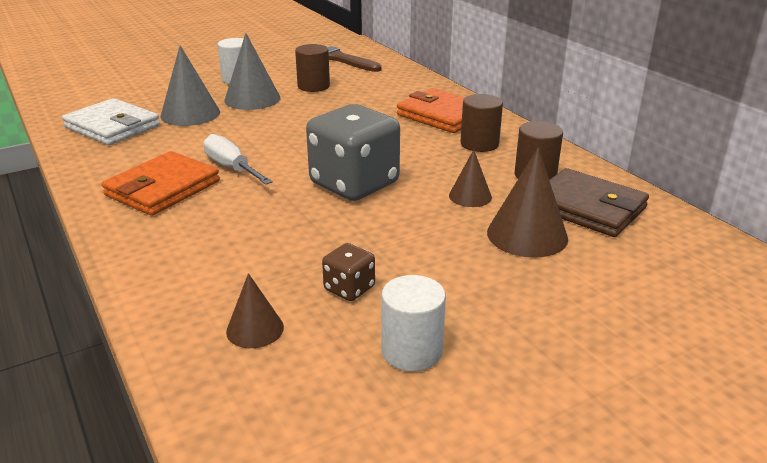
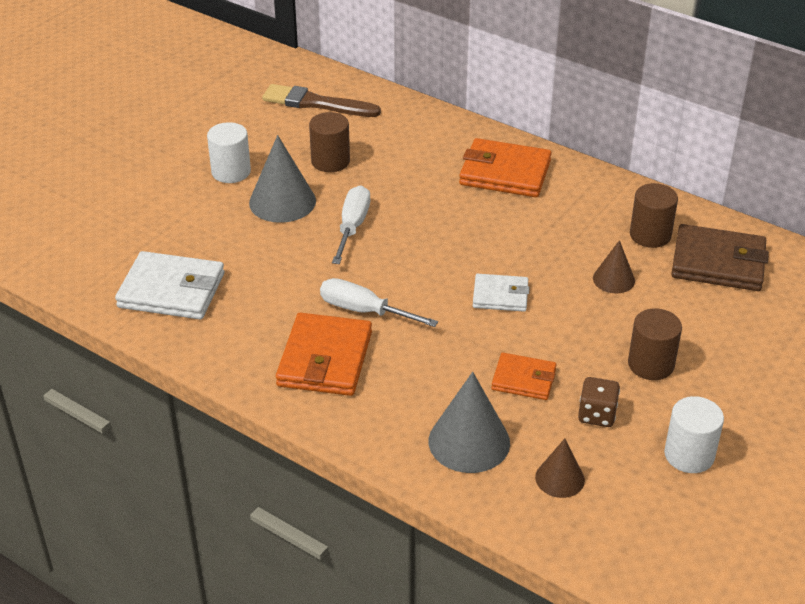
camera: 25 degrees left, 10 degrees up
grey cone [161,45,220,126] -> grey cone moved to [428,372,510,473]
grey dice [306,104,400,201] -> white wallet [473,274,530,312]
brown cylinder [460,94,503,152] -> brown cylinder moved to [628,308,682,380]
brown cone [487,147,568,258] -> none
none -> white screwdriver [332,185,370,264]
none -> orange wallet [491,353,556,400]

